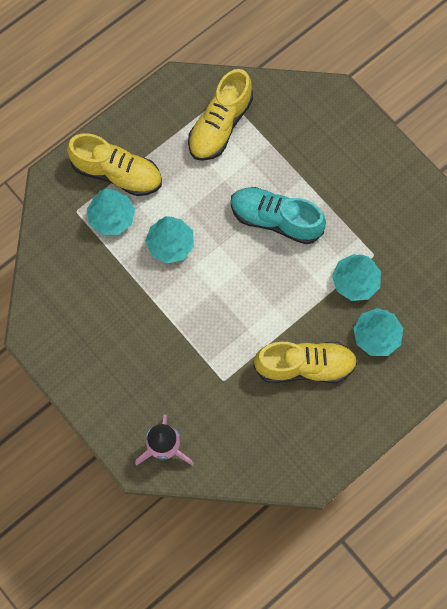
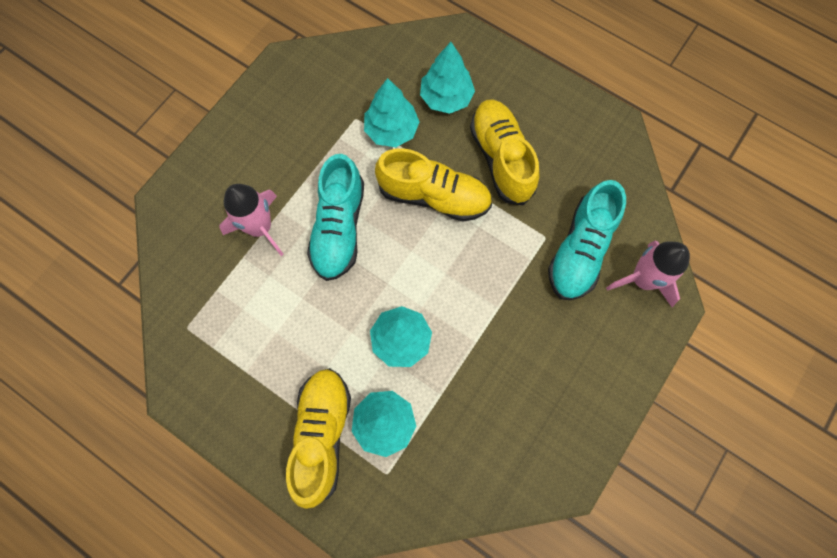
camera: 105 degrees left, 0 degrees up
yellow shoe [188,69,253,161] -> yellow shoe moved to [375,148,492,222]
none -> pink rocket [219,184,284,256]
none -> turquoise shoe [548,180,626,300]

